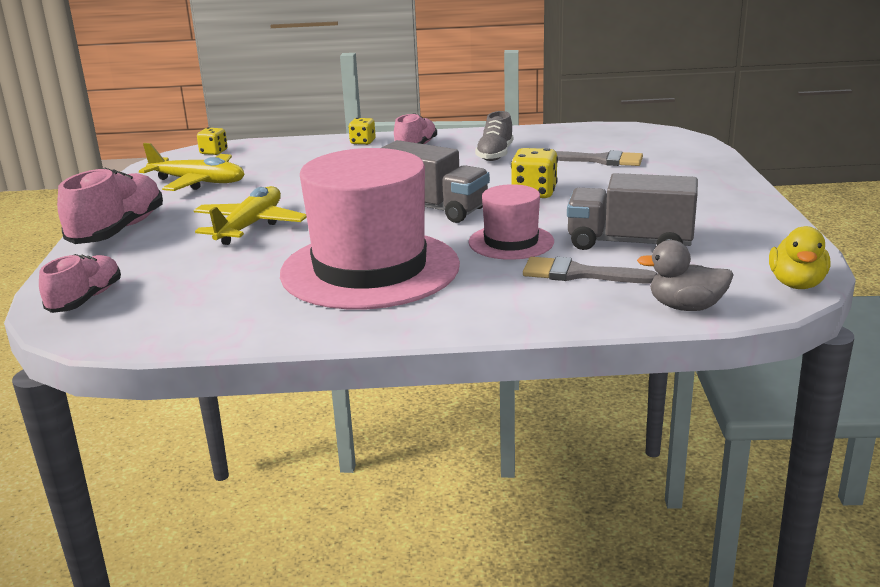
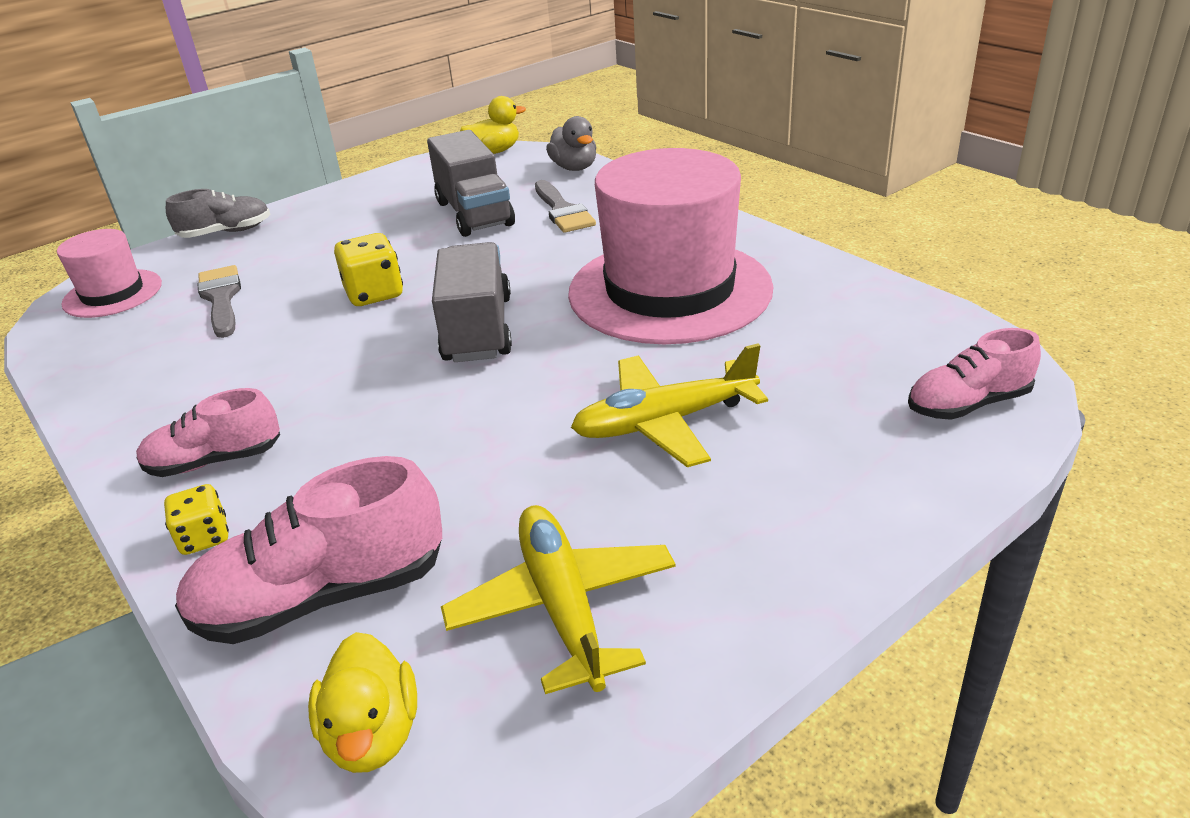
camera: 125 degrees left, 10 degrees up
pink shoe [57,167,163,244] -> pink shoe moved to [175,456,442,644]
yellow dice [197,127,227,155] -> yellow duck [308,632,417,773]
pink hat [468,184,554,260] -> pink hat moved to [57,229,162,318]
grey shoe [475,111,513,161] -> grey shoe moved to [166,189,270,238]

